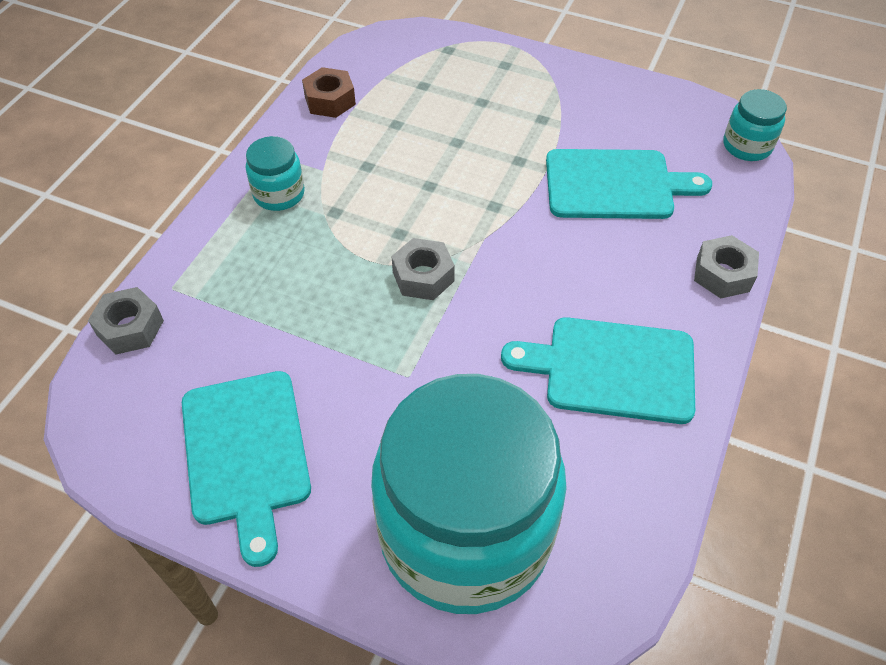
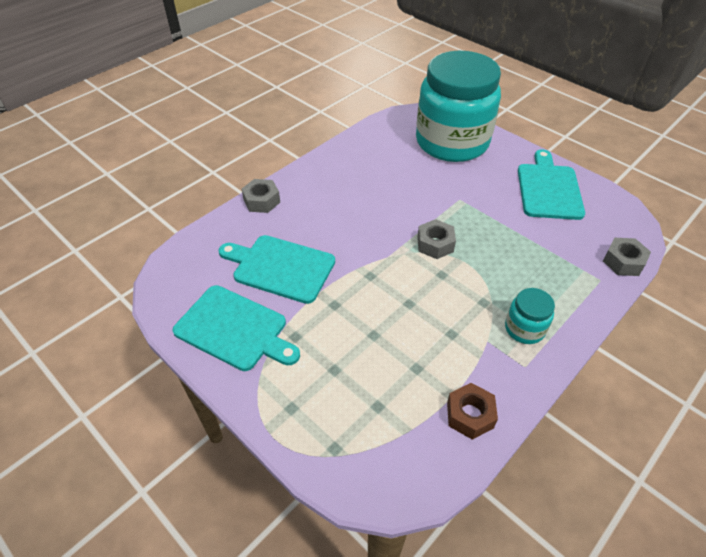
camera: 160 degrees left, 5 degrees down
turquoise cutting board [501,317,695,424] -> turquoise cutting board moved to [172,285,300,371]
turquoise jar [723,89,787,161] -> none

